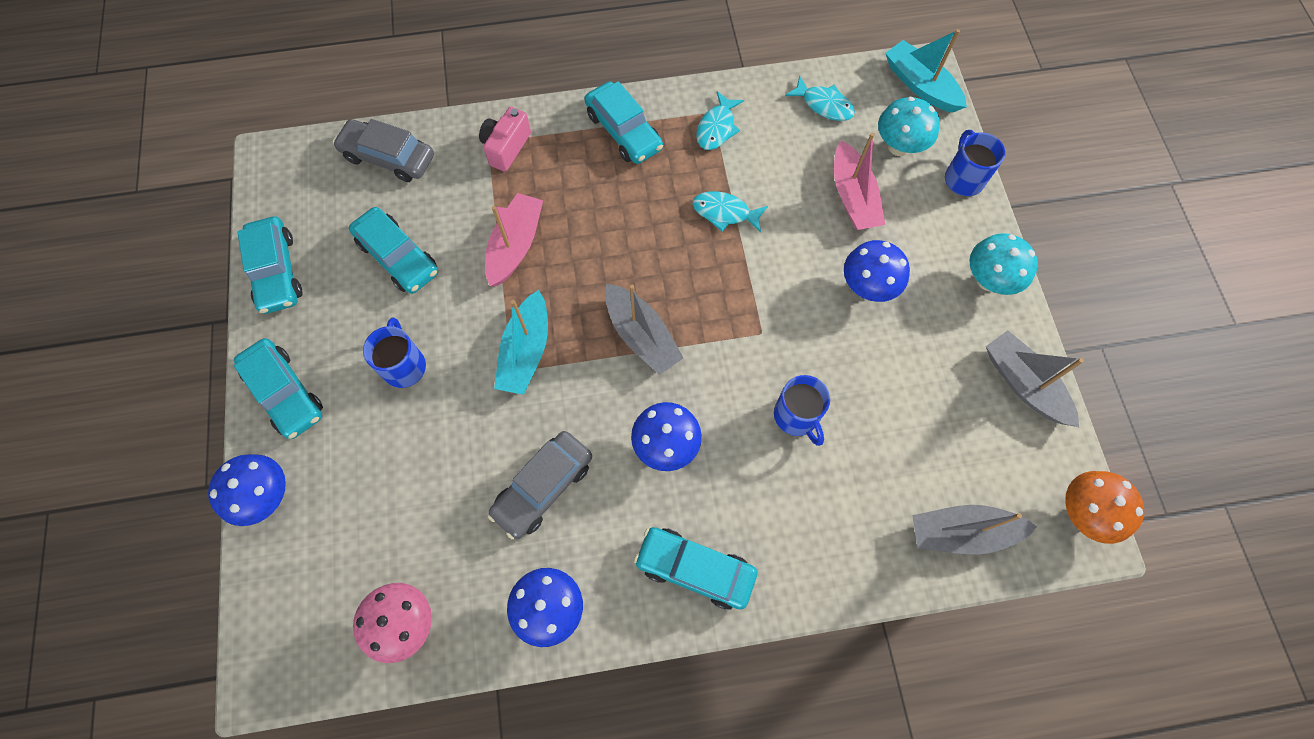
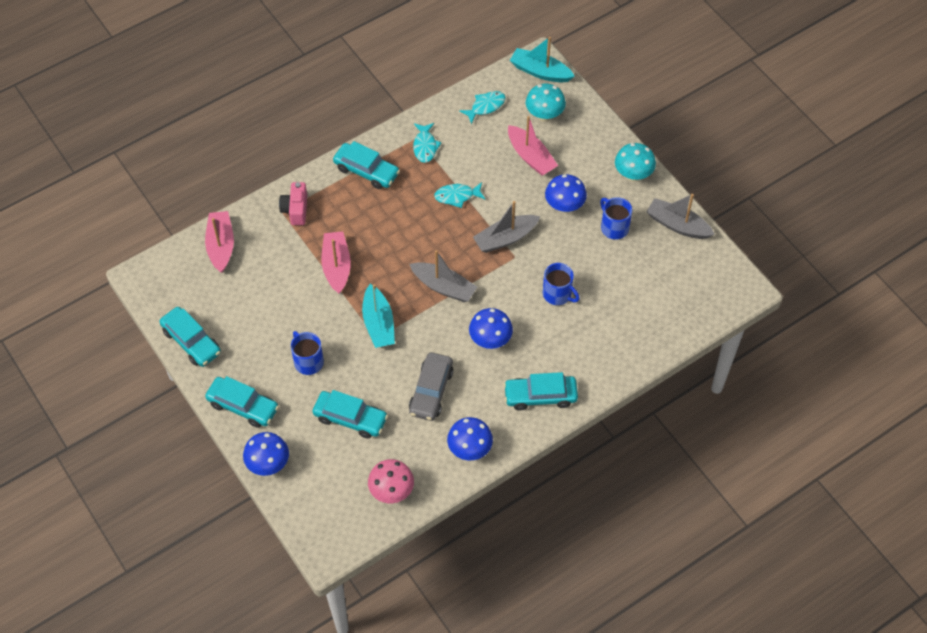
camera: 25 degrees left, 10 degrees down
grey car [333,119,434,182] -> pink boat [205,211,234,273]
turquoise car [349,207,438,294] -> turquoise car moved to [313,390,388,439]
turquoise fish [785,75,855,121] -> turquoise fish turned 45 degrees counterclockwise [459,91,506,124]
grey boat [912,505,1037,554] -> grey boat moved to [473,201,540,253]
blue mug [945,130,1006,196] -> blue mug moved to [600,197,632,240]
orange mushroom [1065,471,1144,544] -> none

